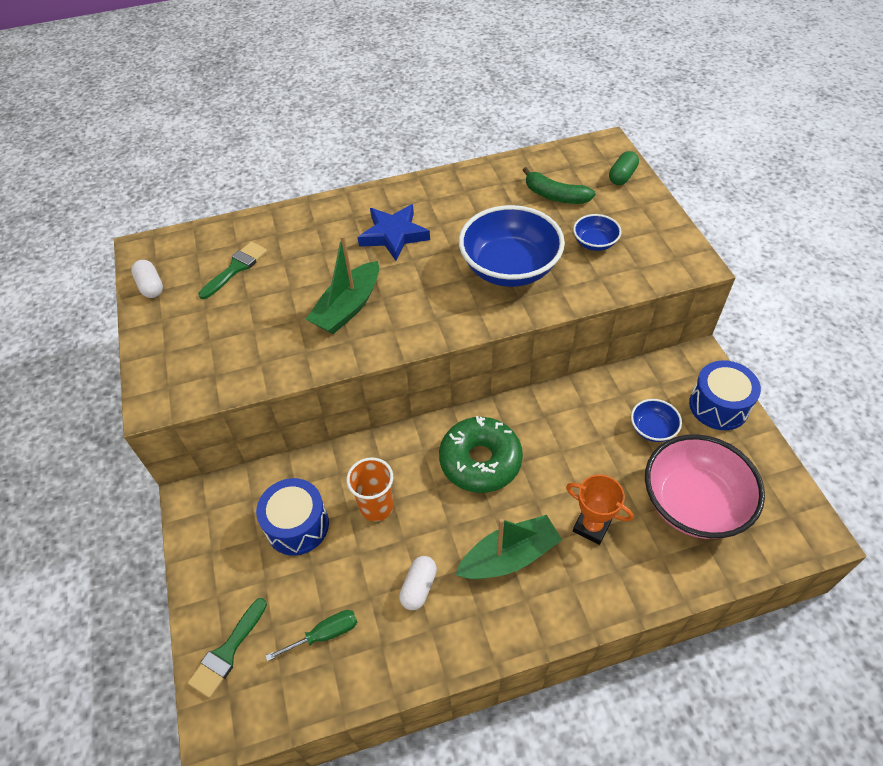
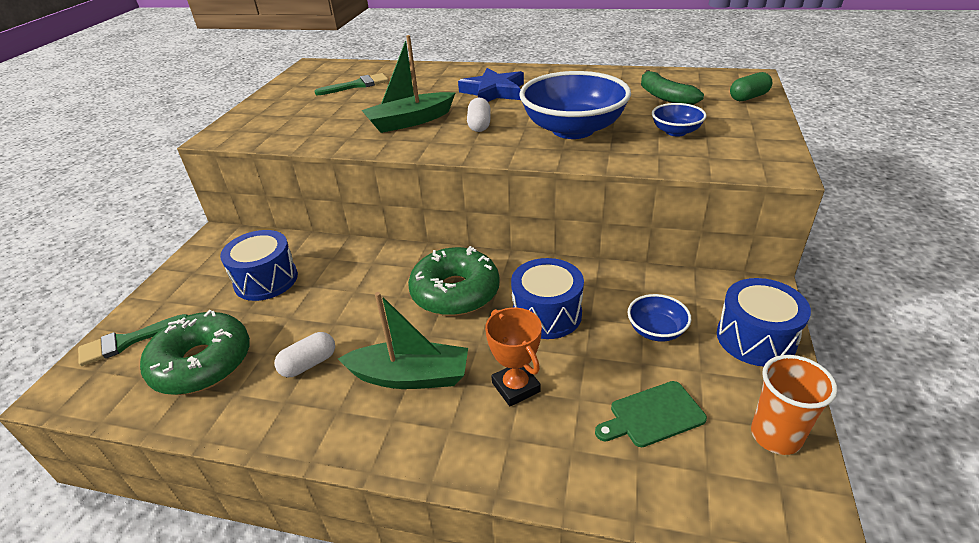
camera: 30 degrees right, 15 degrees down
white capsule [131,260,163,298] -> white capsule moved to [467,98,491,132]
green screwdriver [265,610,357,661] -> green donut [140,310,250,395]
orange cup [346,457,393,522] -> orange cup moved to [751,355,837,455]
pink bowl [645,434,765,539] -> green cutting board [595,381,707,447]
none -> blue drum [511,258,584,339]

